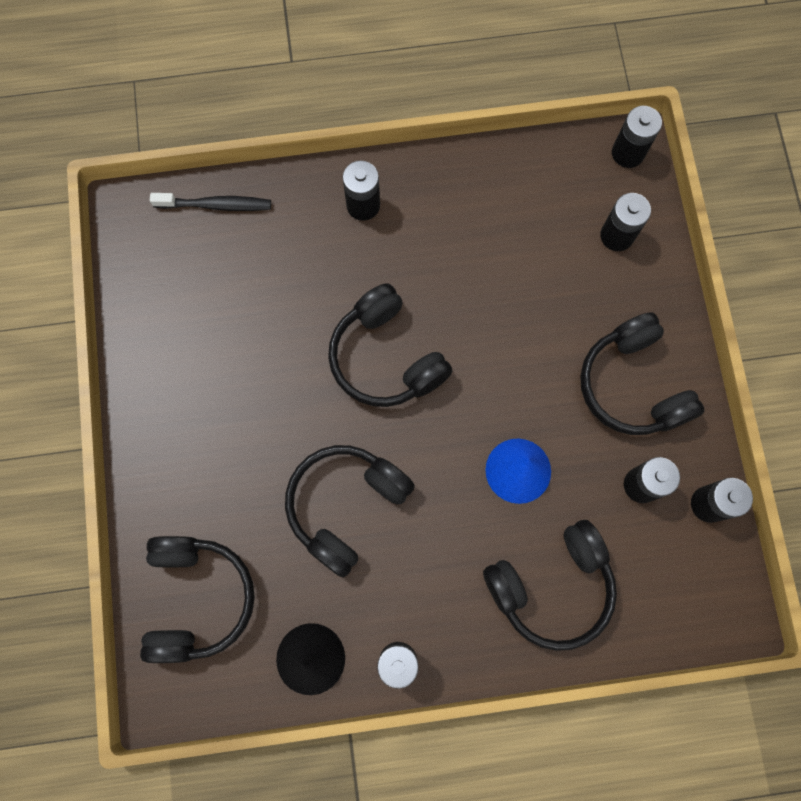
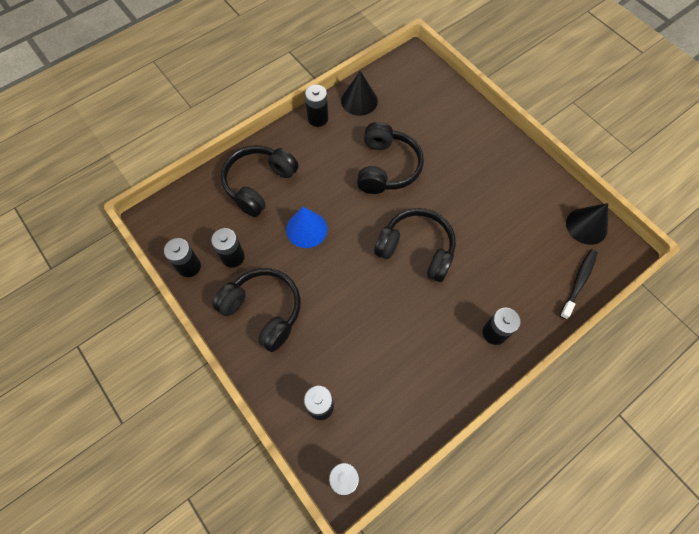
camera: 150 degrees right, 10 degrees down
black headphones [140,536,255,663] -> none
black toothbrush [150,193,271,211] -> black toothbrush turned 150 degrees clockwise [560,249,598,319]
none -> black cone [566,203,608,245]

